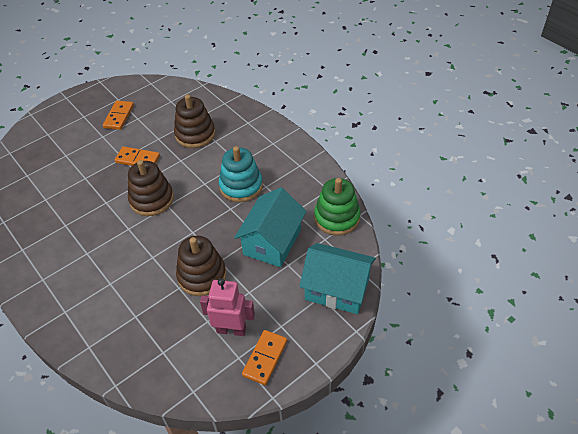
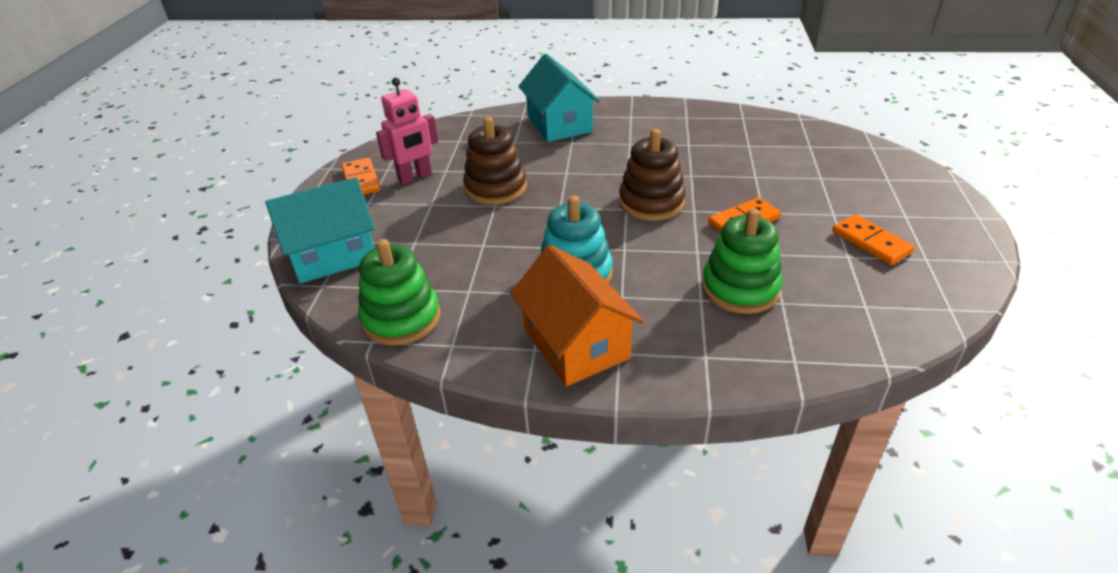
camera: 135 degrees right, 10 degrees down
brown stacking toy [174,95,215,148] -> green stacking toy [702,208,783,314]
turquoise house [234,187,307,267] -> turquoise house moved to [518,54,600,142]
none -> orange house [510,245,644,386]

